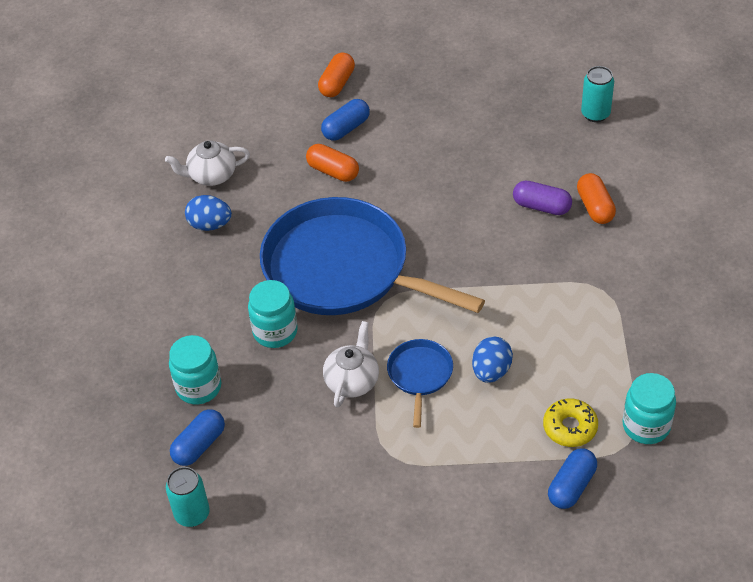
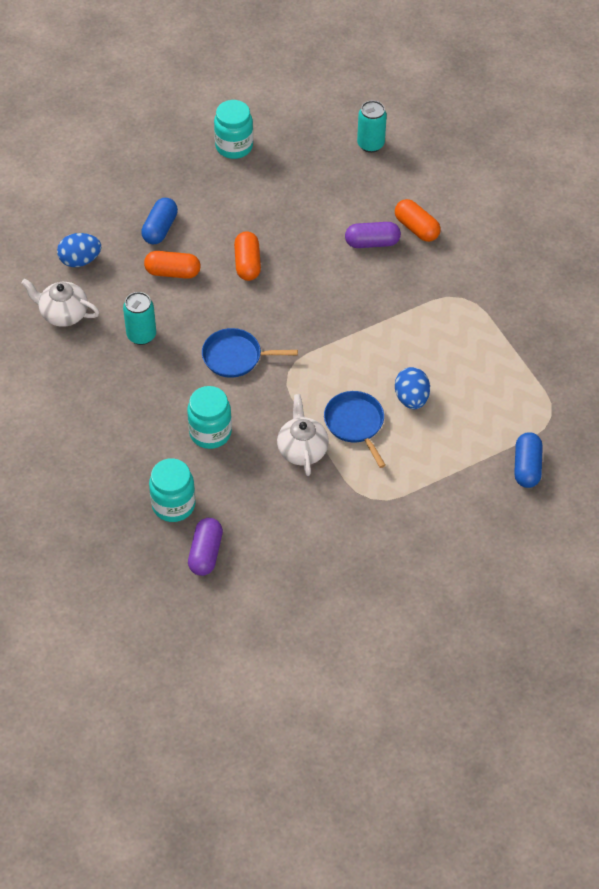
camera: 30 degrees left, 5 degrees up
white teapot [165,140,250,186] -> white teapot turned 60 degrees clockwise [21,279,99,327]
turquoise can [166,467,210,527] -> turquoise can moved to [123,292,156,345]
blue capsule [170,409,225,466] -> purple capsule [188,518,223,576]
blue egg [185,195,232,231] -> blue egg moved to [57,233,101,267]
blue pan [260,197,485,315] -> blue pan [202,328,298,378], size x0.43
orange capsule [318,52,355,97] -> orange capsule moved to [234,231,261,281]
yellow donut [543,398,598,447] -> none
turquoise jar [622,373,676,444] -> turquoise jar moved to [214,100,253,159]

